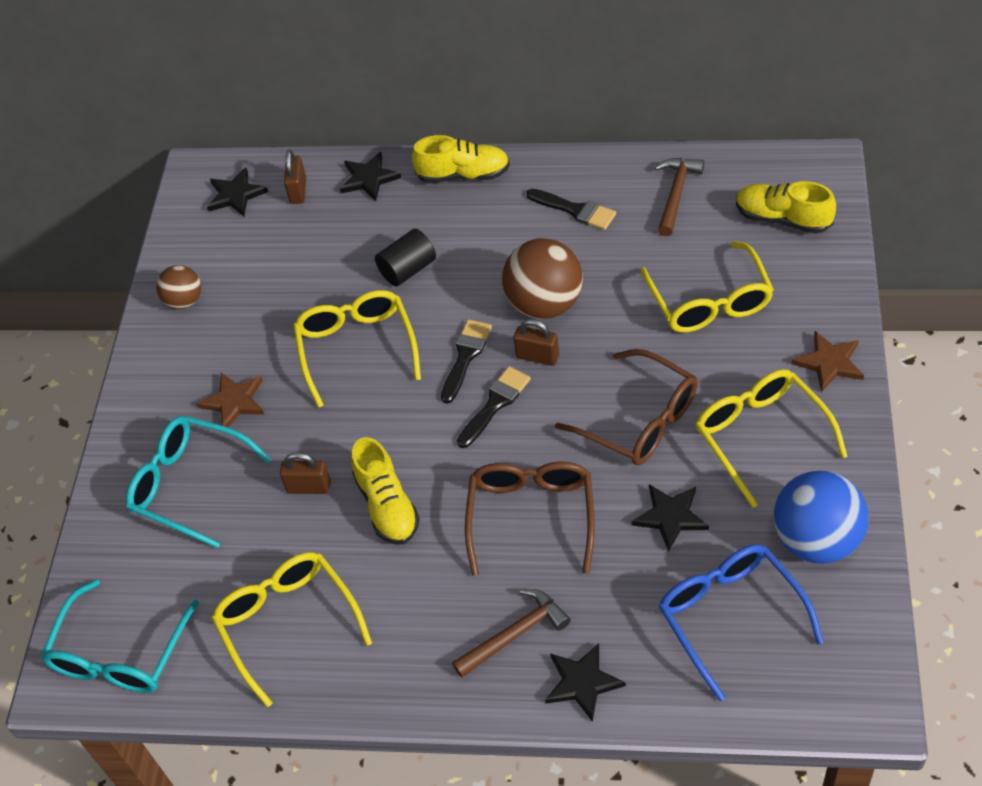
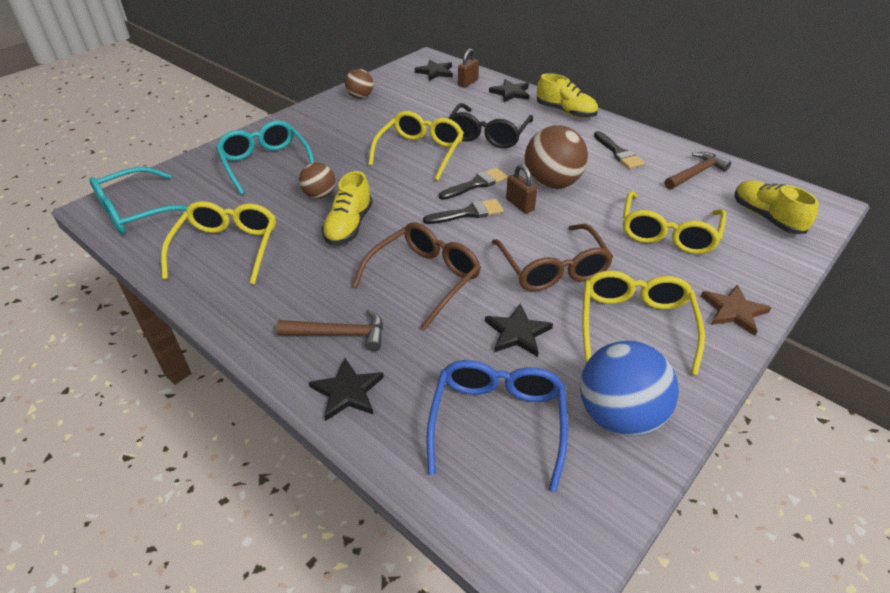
camera: 30 degrees right, 10 degrees down
brown star [197,373,265,427] -> none
brown padlock [280,452,331,494] -> brown ball [299,163,335,199]
black cylinder [375,229,436,286] -> black glasses [448,103,533,148]

